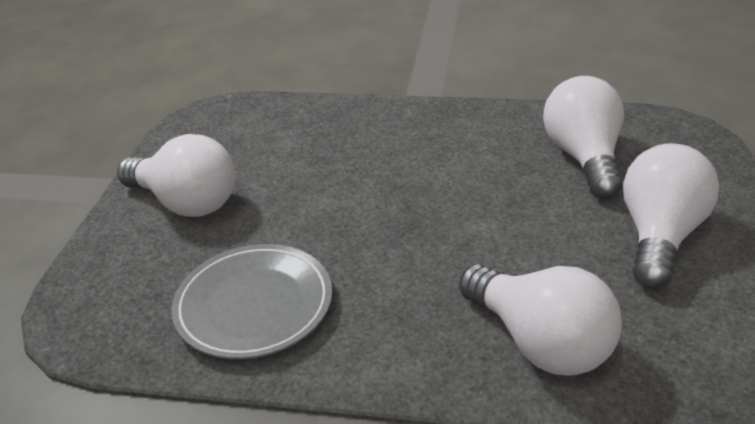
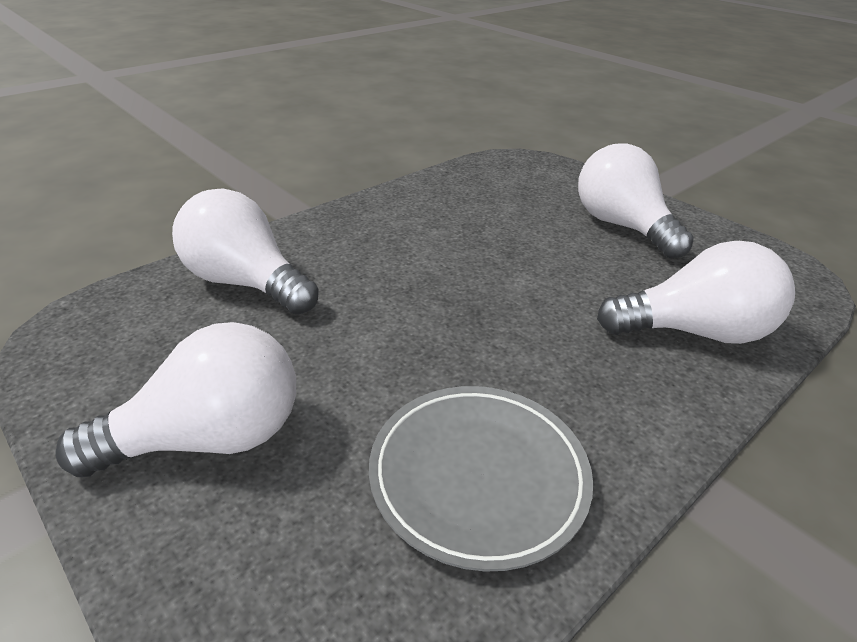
camera: 55 degrees left, 0 degrees up
white light bulb [543,76,624,199] -> white light bulb moved to [172,189,319,315]

